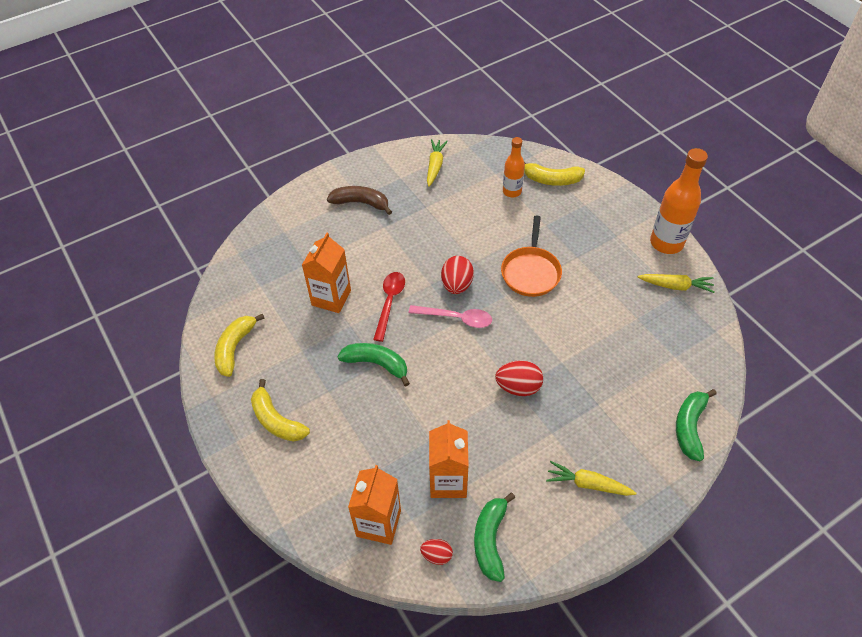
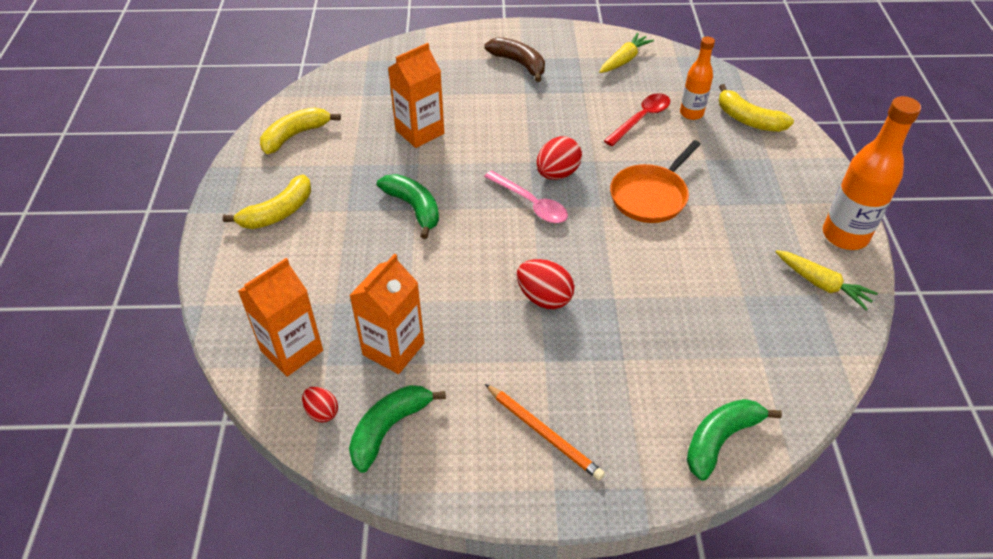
camera: 30 degrees right, 5 degrees down
yellow banana [251,379,310,441] -> yellow banana turned 120 degrees counterclockwise [223,175,311,229]
red spoon [373,272,405,342] -> red spoon moved to [604,93,670,146]
yellow carrot [546,461,636,496] -> orange pencil [485,384,605,480]

